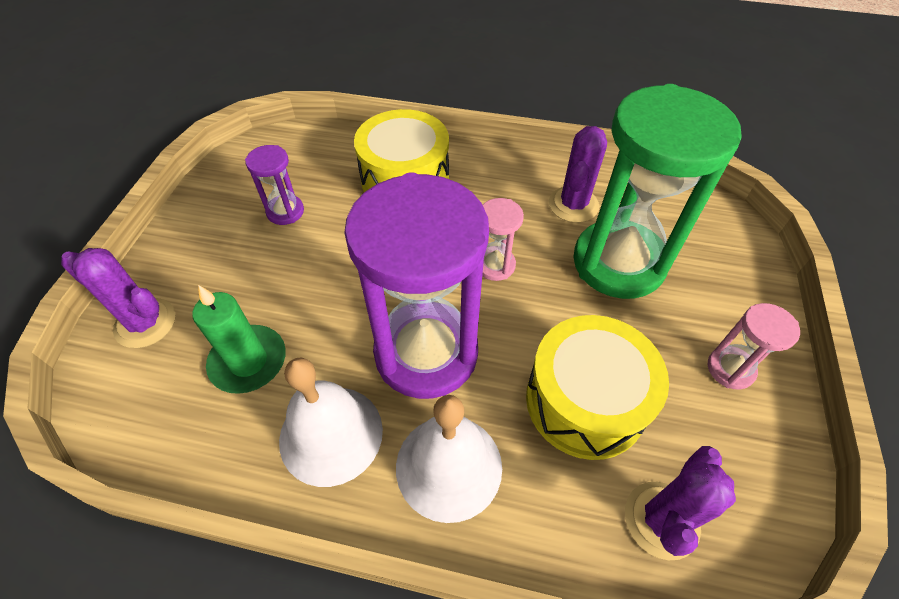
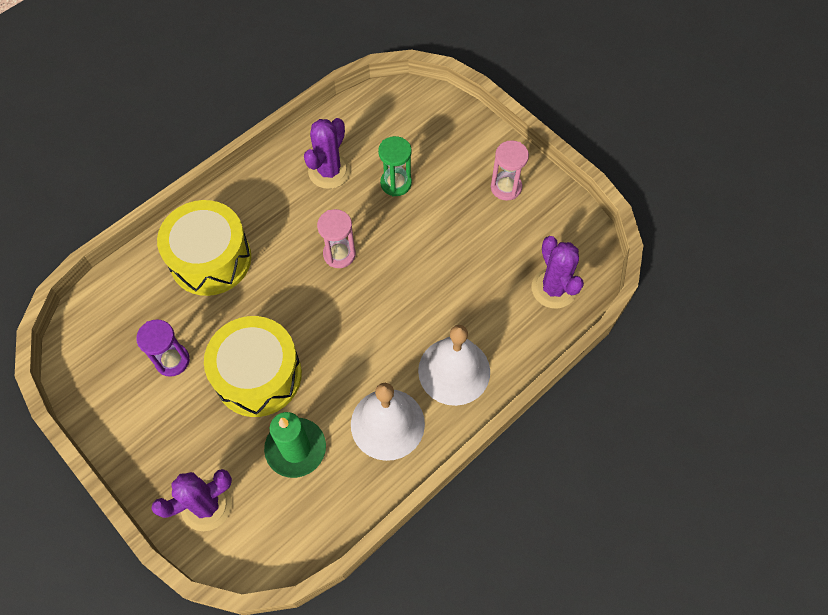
camera: 55 degrees left, 10 degrees up
purple hourglass [344,172,489,399] -> none
yellow drum [526,315,669,460] -> yellow drum moved to [204,316,302,417]
purple cactus [549,126,607,223] -> purple cactus turned 60 degrees clockwise [304,118,351,189]
green hourglass [573,84,742,299] -> green hourglass [378,136,412,197], size x0.44

